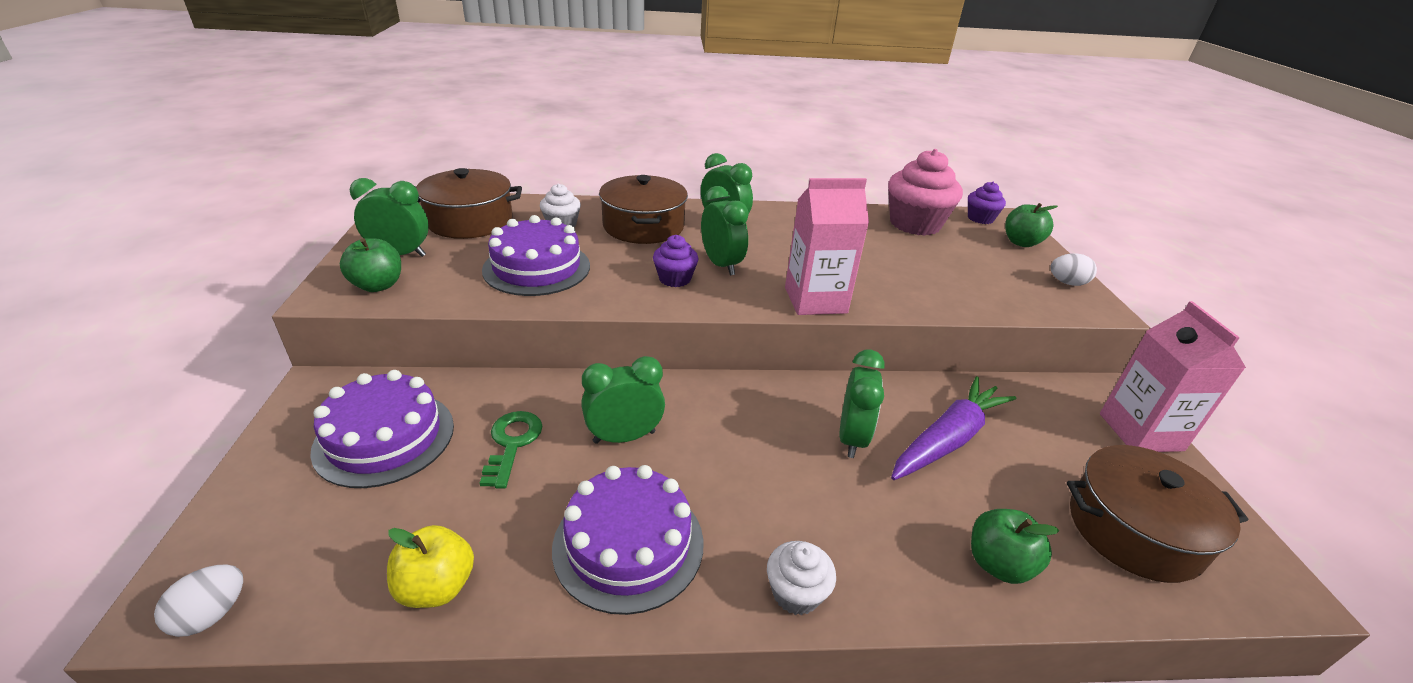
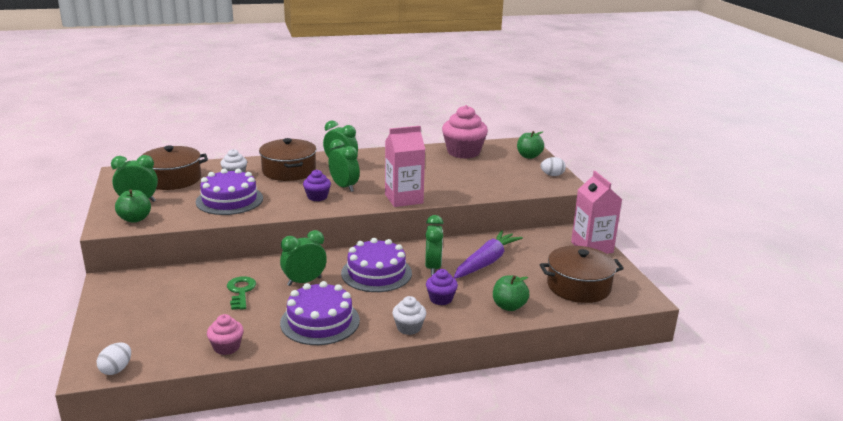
camera: 10 degrees left, 10 degrees down
purple cake [310,370,454,488] -> purple cake moved to [341,238,412,292]
yellow apple [387,525,474,608] -> pink cupcake [207,314,244,355]
purple cupcake [968,182,1006,224] -> purple cupcake moved to [426,269,458,305]

